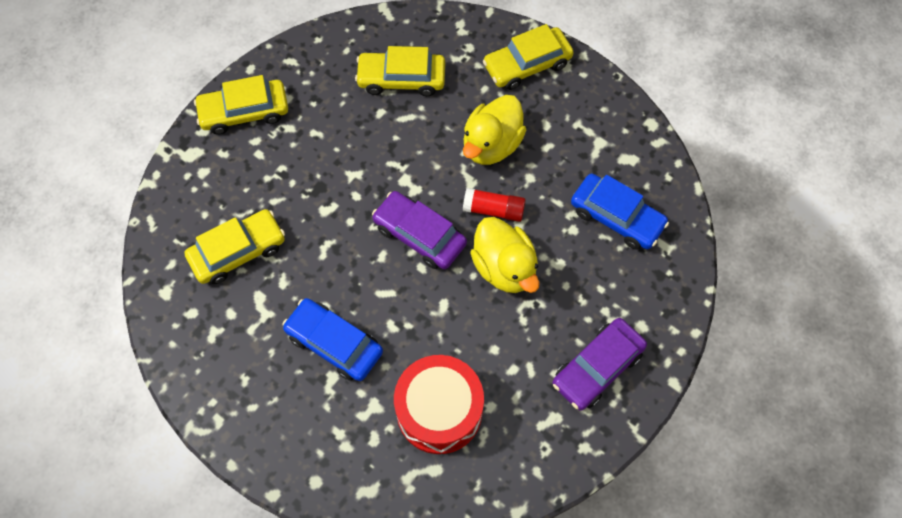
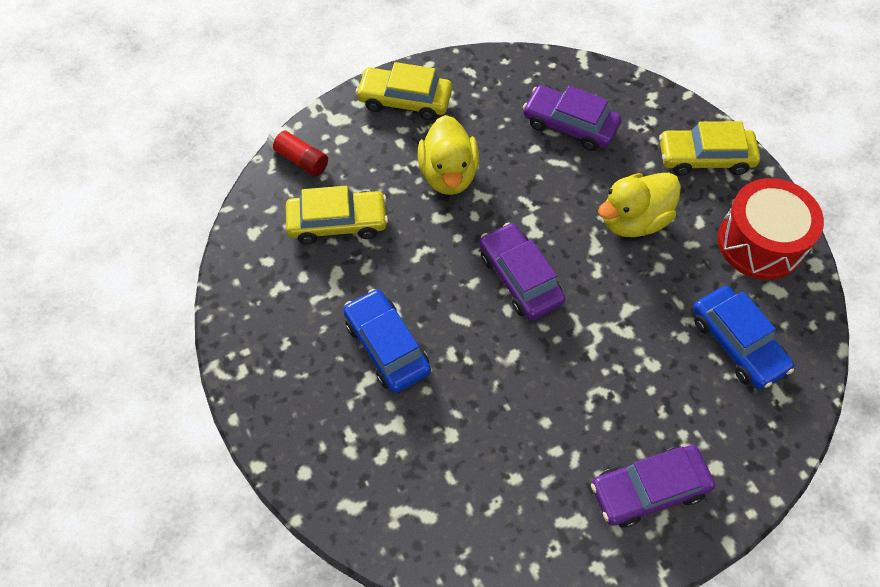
camera: 25 degrees right, 5 degrees down
yellow car [355,46,445,96] -> purple car [523,85,621,151]
red drum [394,355,484,454] -> red drum moved to [718,178,824,280]
red glue stick [463,188,526,222] -> red glue stick moved to [266,126,328,176]
yellow duck [470,217,540,293] -> yellow duck moved to [418,115,479,195]

